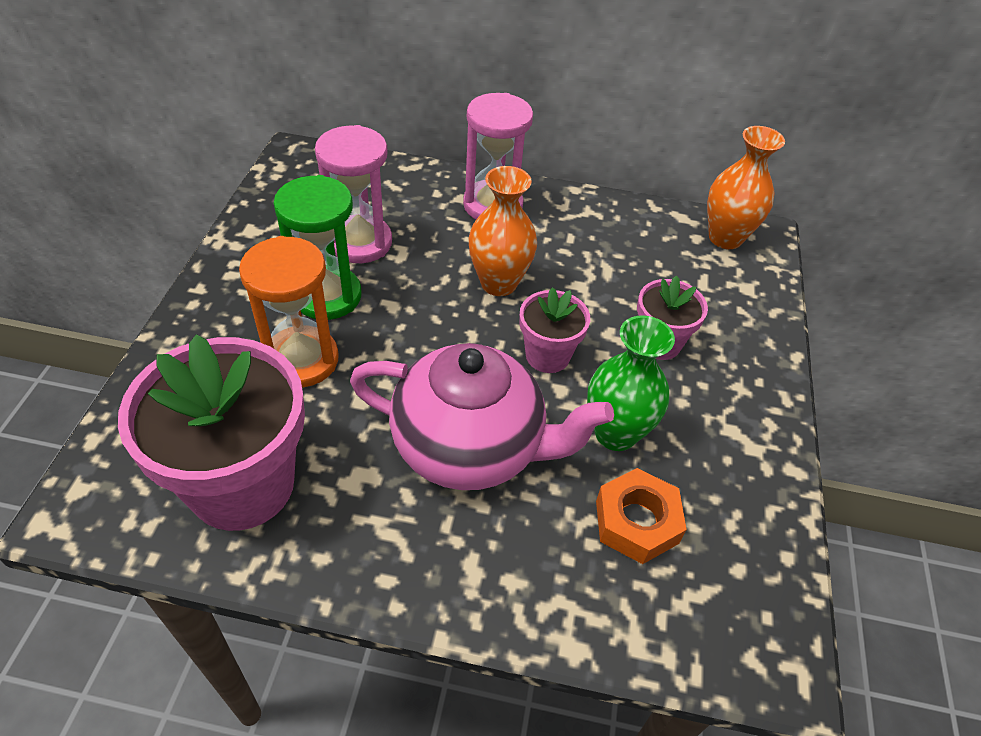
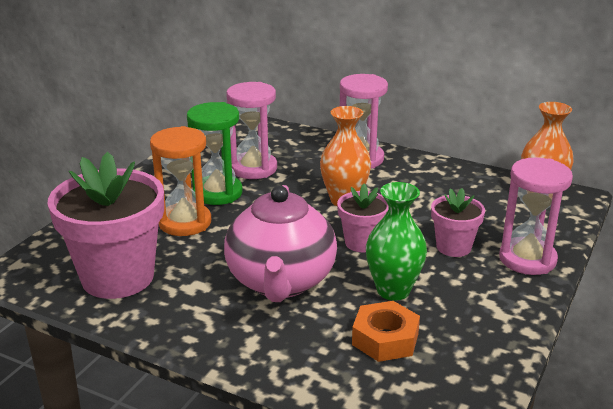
camera: 20 degrees right, 20 degrees down
pink teapot [350,343,614,490] -> pink teapot turned 60 degrees clockwise [224,185,337,302]
none -> pink hourglass [499,158,573,275]

